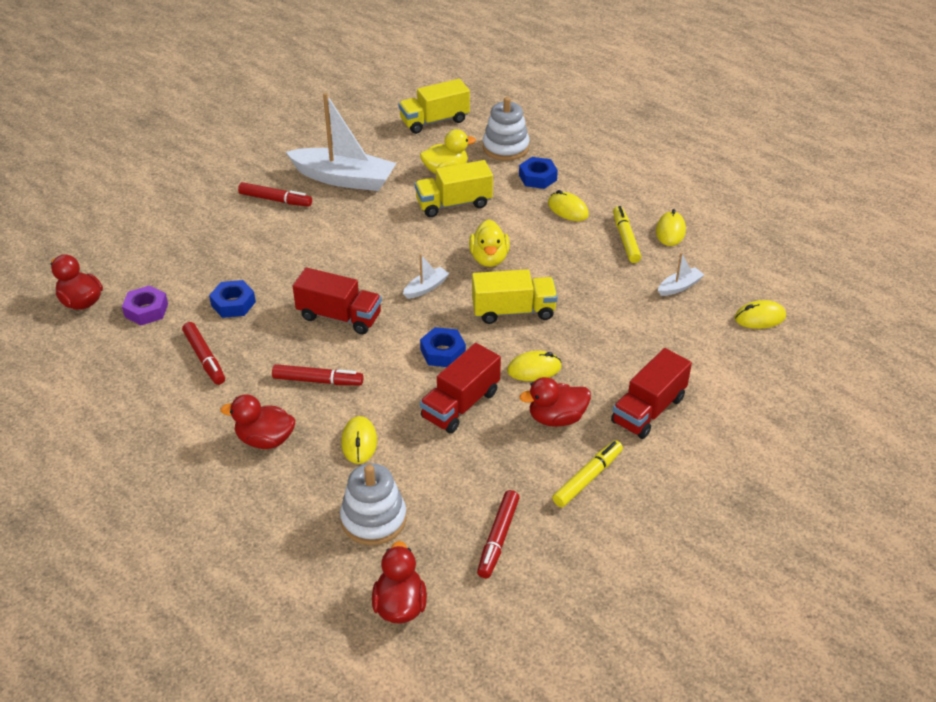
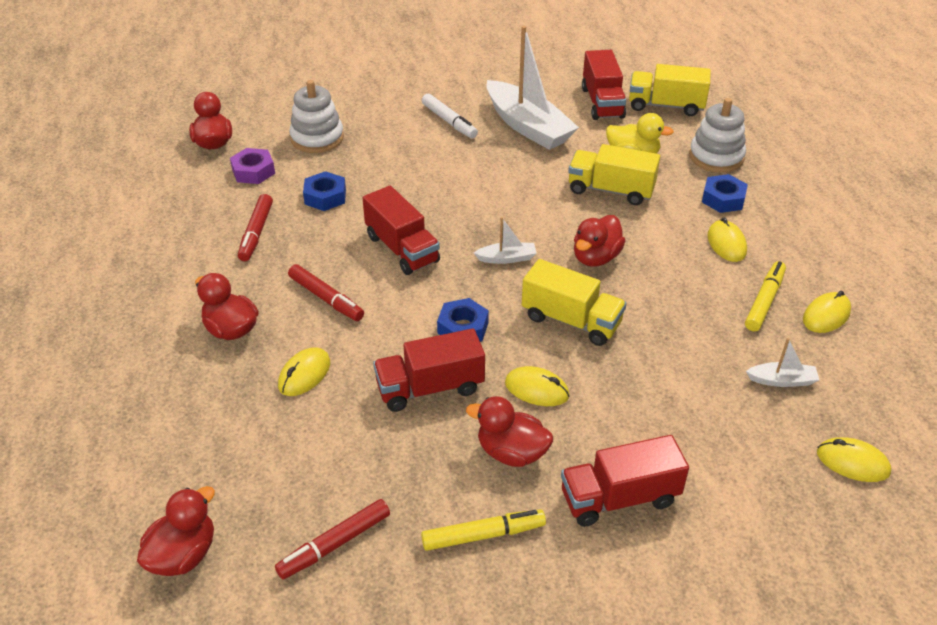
camera: 35 degrees right, 0 degrees up
red marker [238,182,312,207] -> white marker [422,94,478,139]
white stacking toy [340,463,406,545] -> white stacking toy moved to [289,80,344,153]
yellow duck [469,219,510,267] -> red duck [574,215,625,267]
none -> red truck [582,50,626,120]

